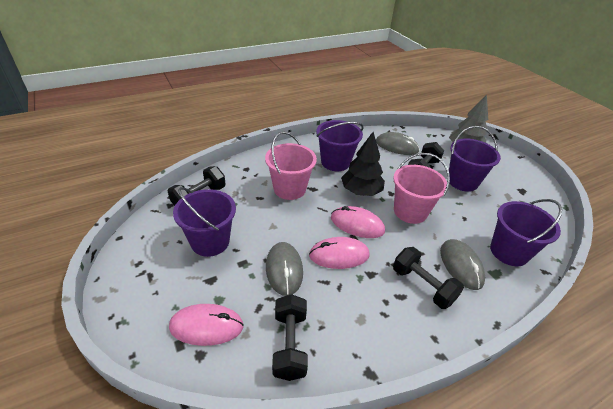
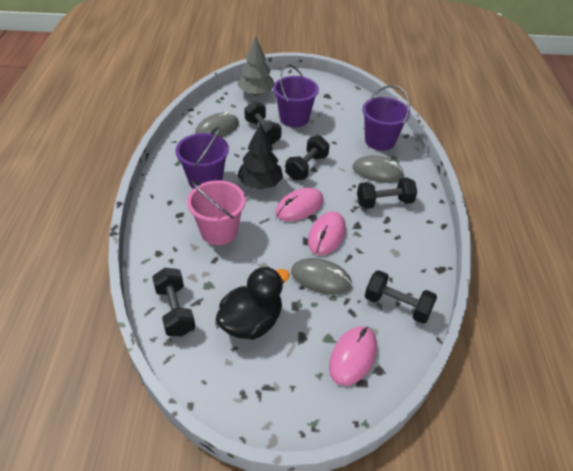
camera: 60 degrees left, 5 degrees up
purple bucket [173,187,236,257] -> black duck [216,266,290,340]
pink bucket [393,153,450,224] -> black dumbbell [285,136,330,180]

